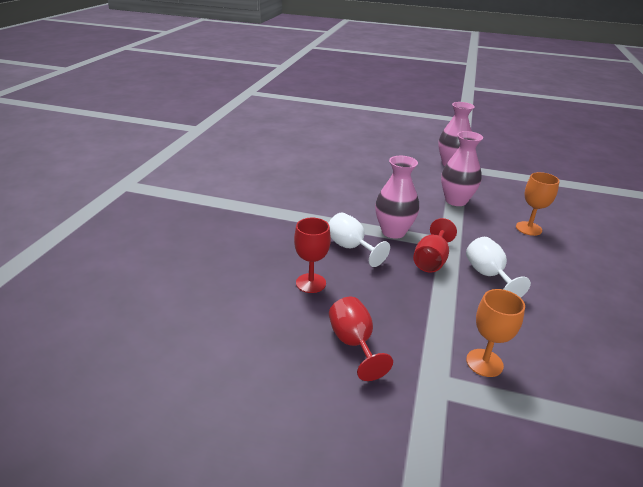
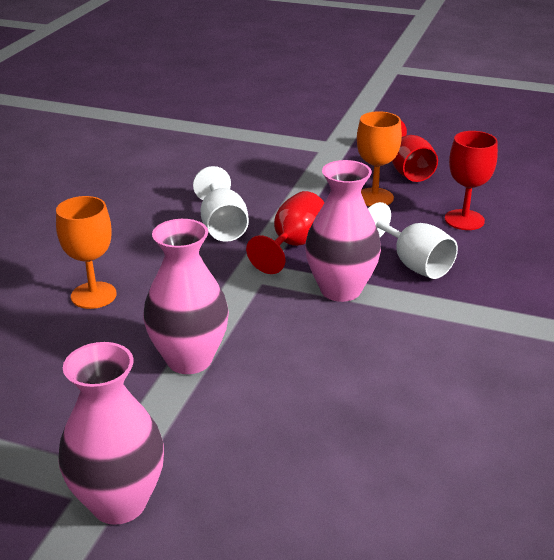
camera: 175 degrees left, 0 degrees up
orange goblet [466,289,525,377] -> orange goblet moved to [357,111,402,206]

